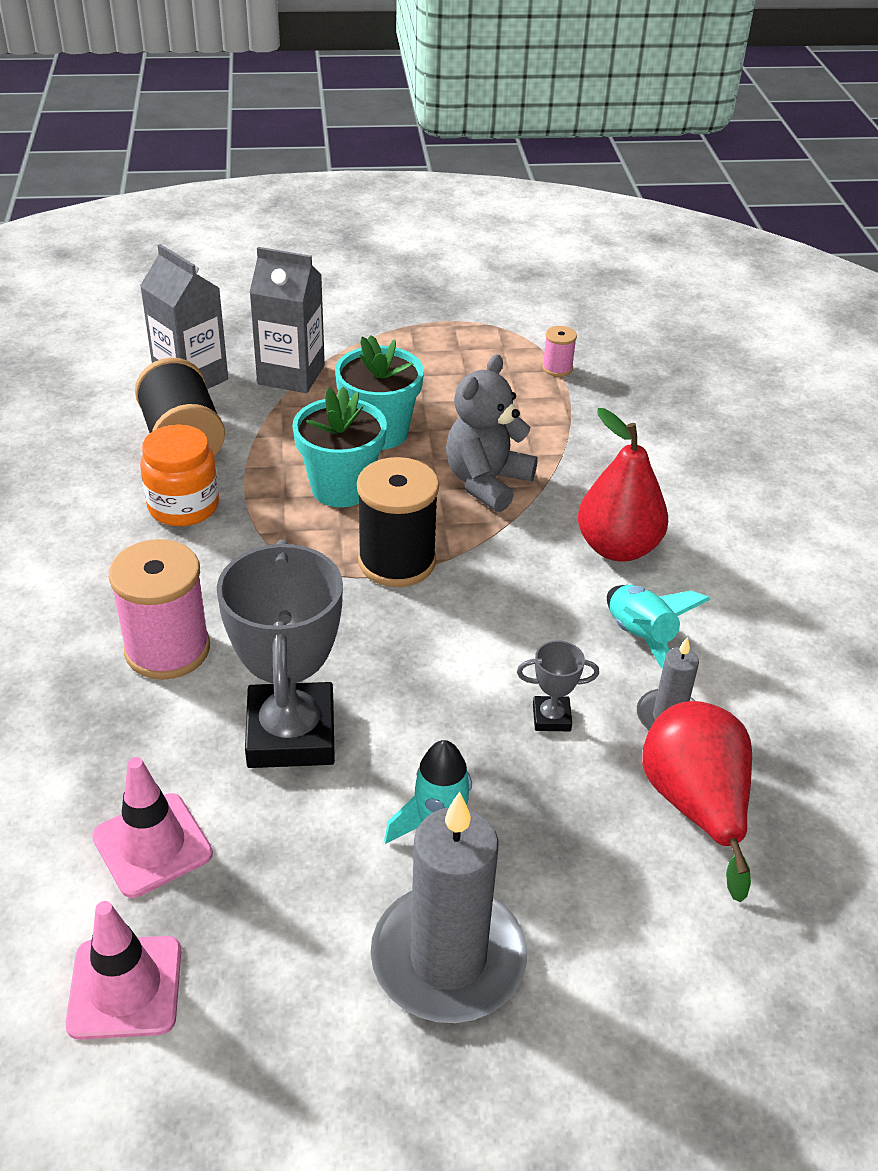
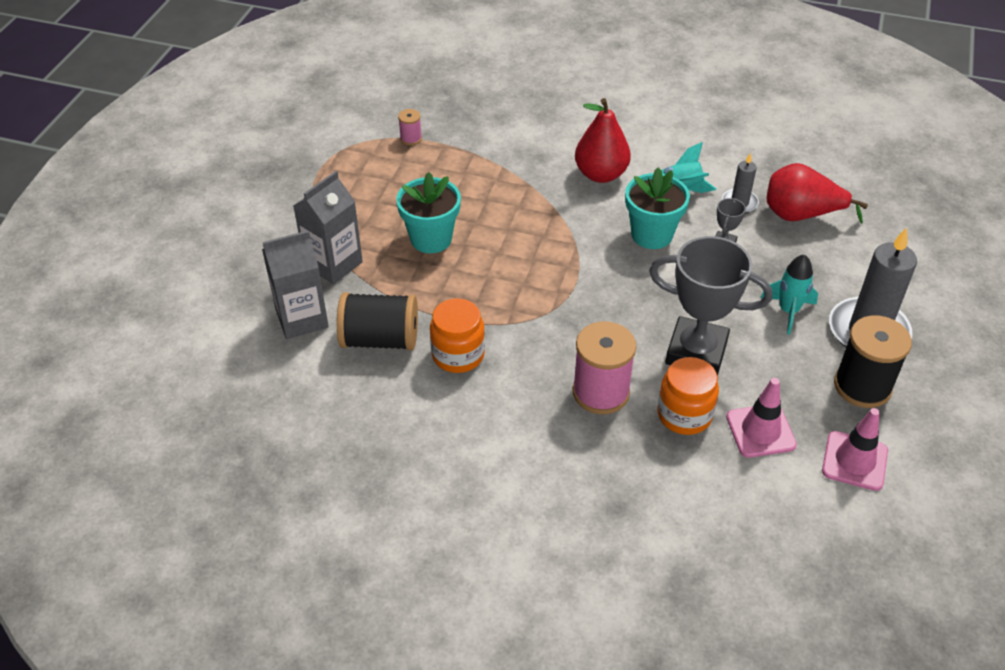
camera: 65 degrees left, 5 degrees up
turquoise flower pot [292,386,387,507] -> turquoise flower pot moved to [625,167,690,249]
black spool [357,457,439,587] -> black spool moved to [834,315,912,408]
grey teddy bear [446,355,538,512] -> none
none -> orange jar [657,357,719,435]

